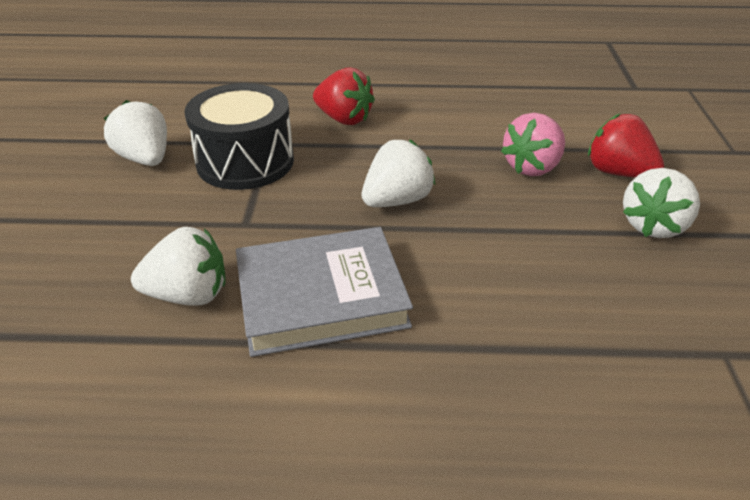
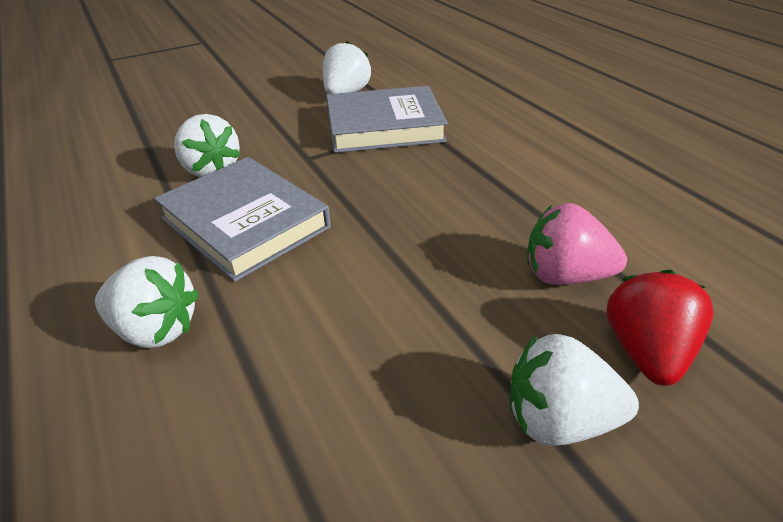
camera: 60 degrees right, 0 degrees up
black drum [184,83,294,190] -> grey book [326,86,448,153]
red strawberry [313,67,375,125] -> none
white strawberry [362,140,435,207] -> white strawberry moved to [95,256,199,348]

